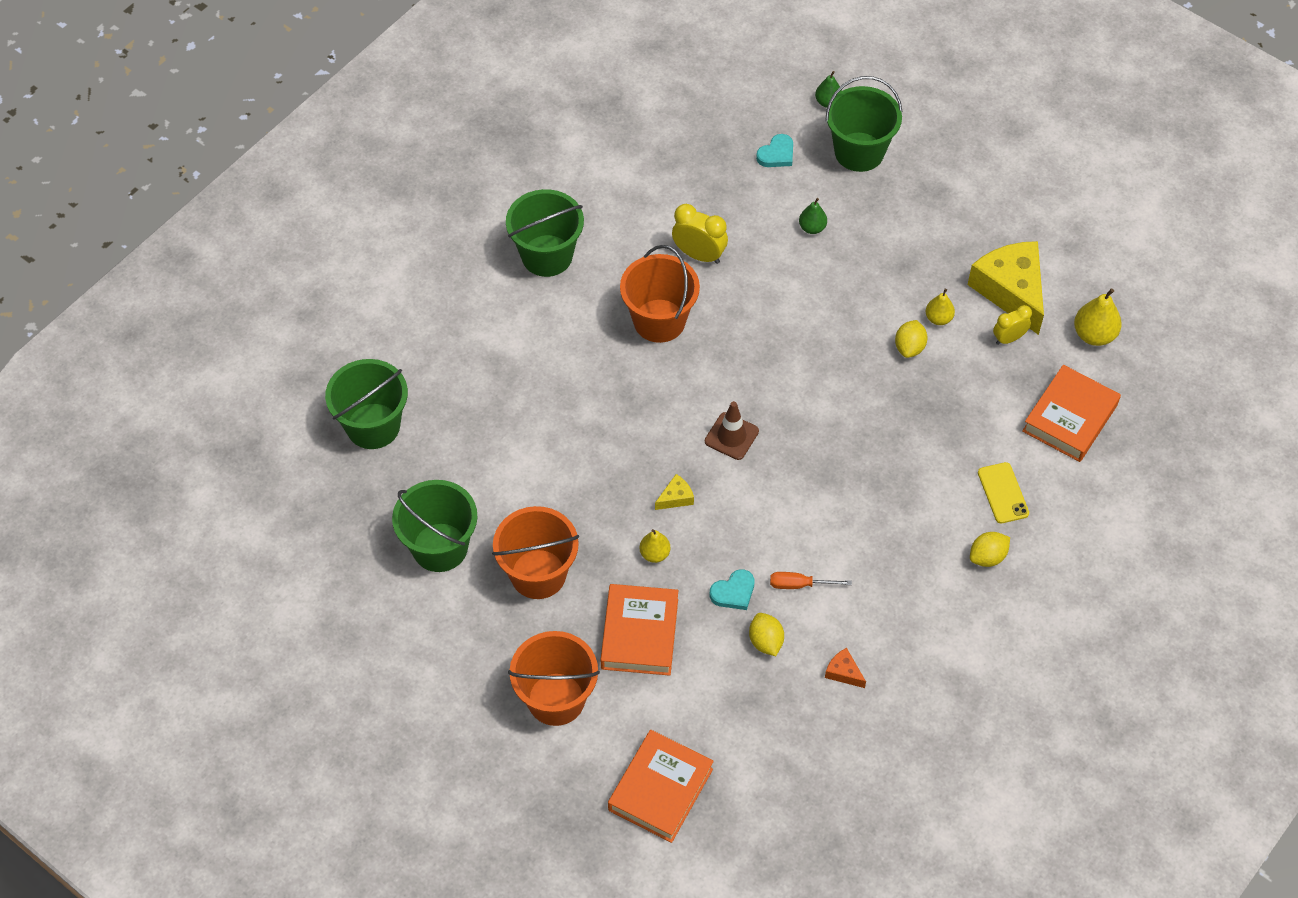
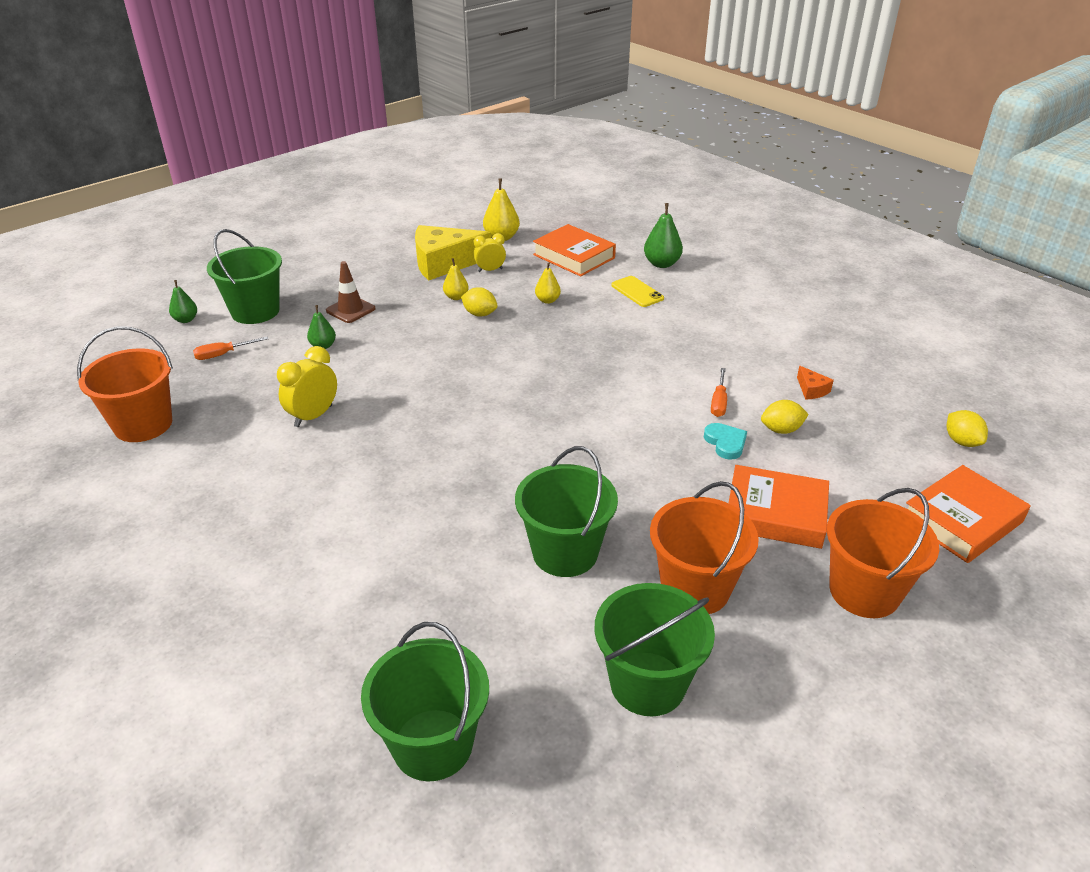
camera: 80 degrees left, 20 degrees down
green bucket [506,189,584,277] -> green bucket moved to [515,446,618,577]
orange book [608,730,714,843] -> orange book turned 75 degrees counterclockwise [906,465,1031,563]
orange bucket [620,245,700,343] -> orange bucket moved to [77,326,173,442]
yellow pear [640,529,671,563] -> yellow pear moved to [535,263,561,304]
yellow cheese [655,474,694,510] -> none
brown traffic cone [705,401,759,460] -> brown traffic cone moved to [326,261,375,323]
turquoise heart [756,134,793,167] -> orange screwdriver [193,336,268,360]
orange cheese [825,648,866,688] -> orange cheese turned 75 degrees counterclockwise [797,366,834,400]
yellow lemon [970,532,1010,567] -> yellow lemon moved to [947,410,988,447]
yellow phone [978,462,1029,524] -> yellow phone turned 60 degrees clockwise [611,276,664,307]
yellow clock [993,305,1032,345] -> yellow clock turned 90 degrees clockwise [473,233,506,272]
none -> green pear [644,203,683,268]

